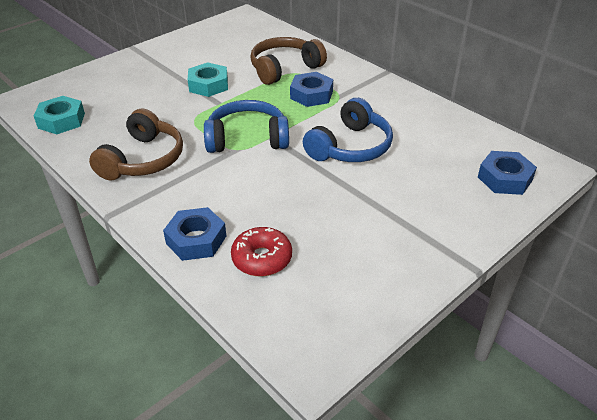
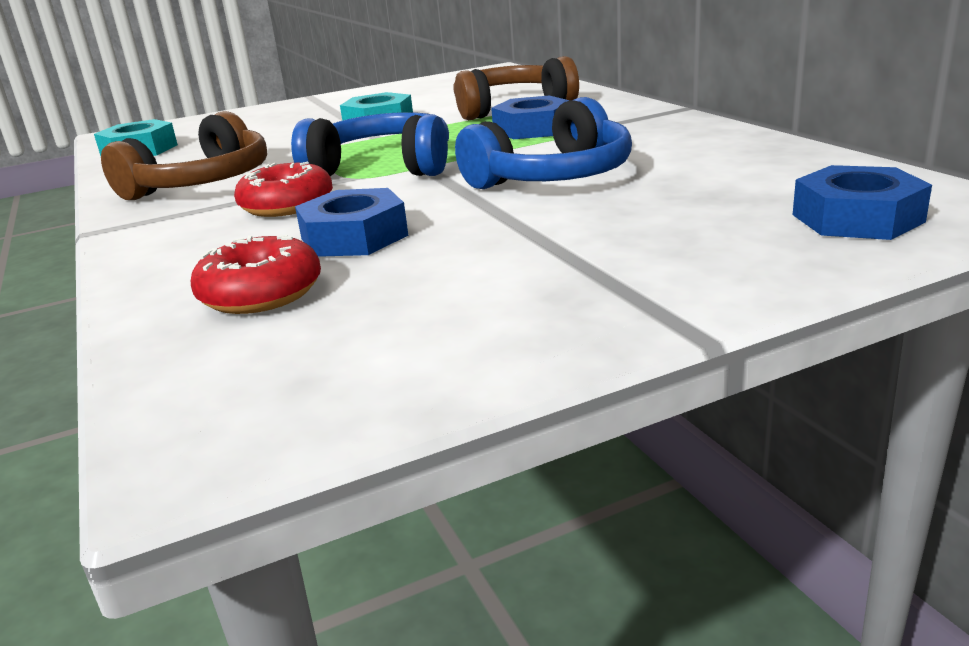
camera: 20 degrees right, 15 degrees down
blue nut [163,207,226,261] -> blue nut moved to [295,188,409,257]
none -> red donut [234,161,333,217]

